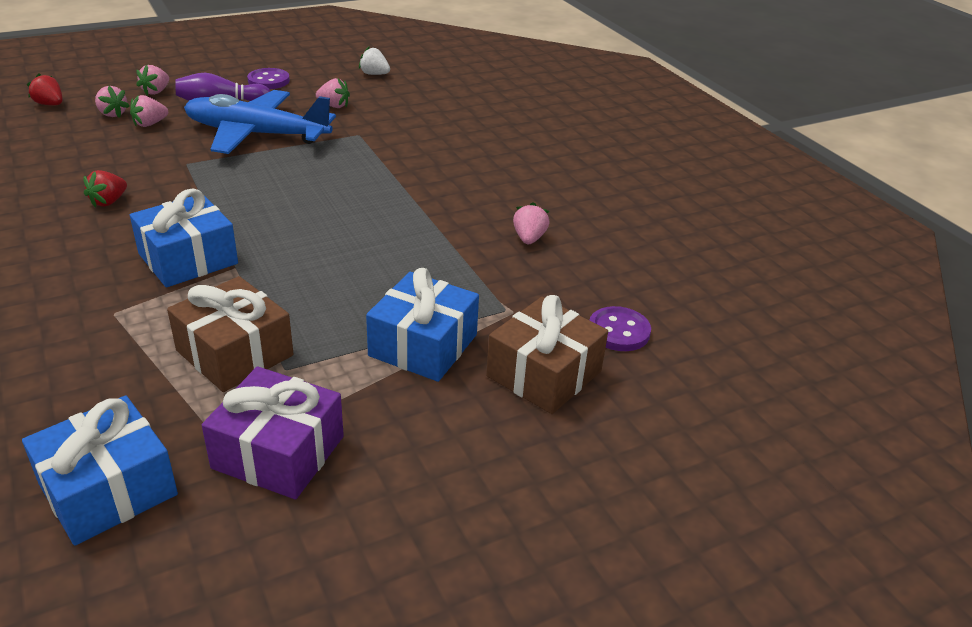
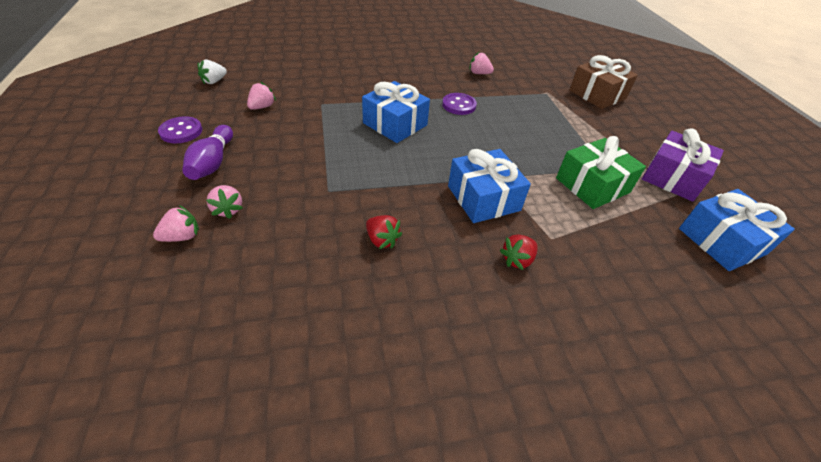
camera: 75 degrees left, 10 degrees up
red strawberry [27,73,63,105] -> red strawberry moved to [500,235,538,270]
pink strawberry [136,65,169,95] -> none
brown gift [167,276,293,392] -> green gift [556,136,646,209]
blue plane [184,90,336,154] -> none
blue gift [366,268,479,382] -> blue gift moved to [362,81,430,143]
purple button [590,306,651,351] -> purple button moved to [442,93,477,115]

